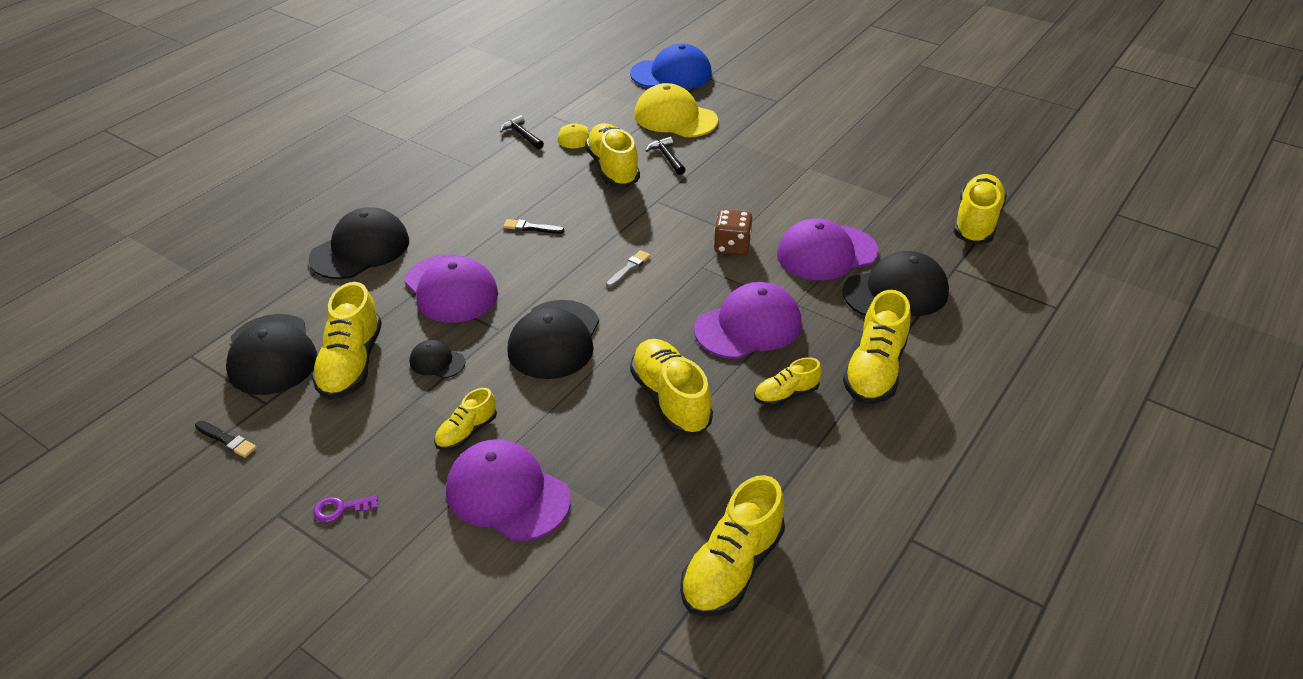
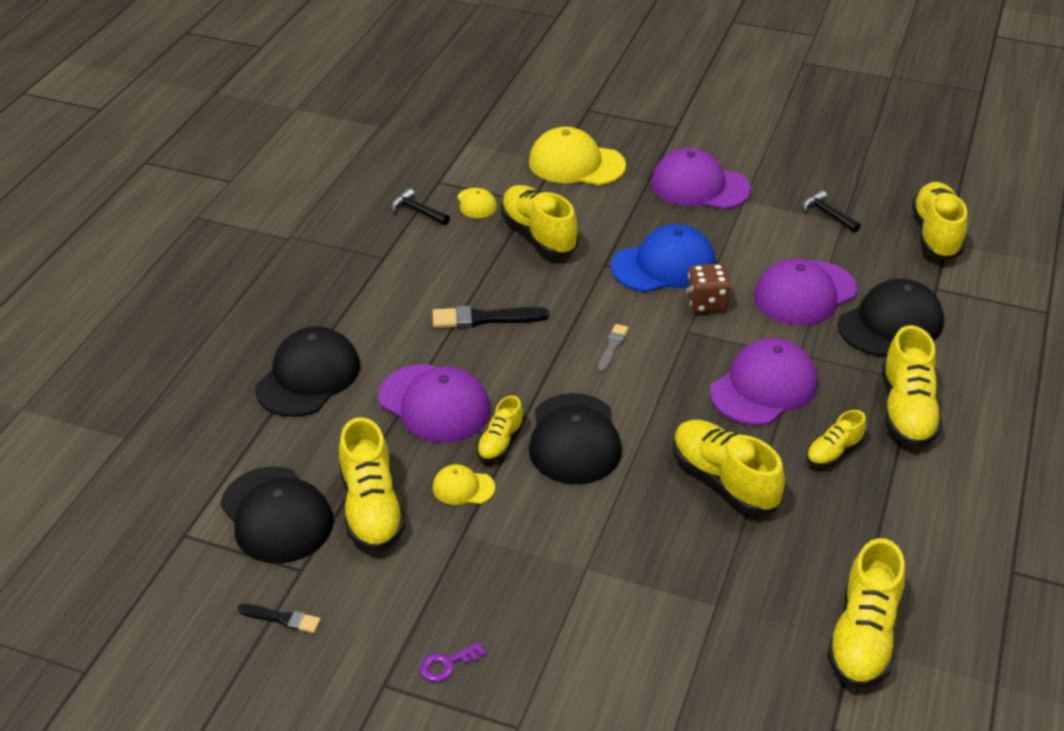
camera: 15 degrees left, 0 degrees up
black cap [410,340,465,378] -> yellow cap [433,464,495,505]
yellow shoe [434,388,497,450] -> yellow shoe moved to [477,396,524,462]
purple cap [446,439,571,541] -> purple cap moved to [651,148,751,209]
black brush [503,219,564,234] -> black brush [432,306,549,328], size x1.70
blue cap [630,44,712,89] -> blue cap moved to [611,224,716,292]
black hammer [646,137,686,175] -> black hammer moved to [802,190,861,232]

